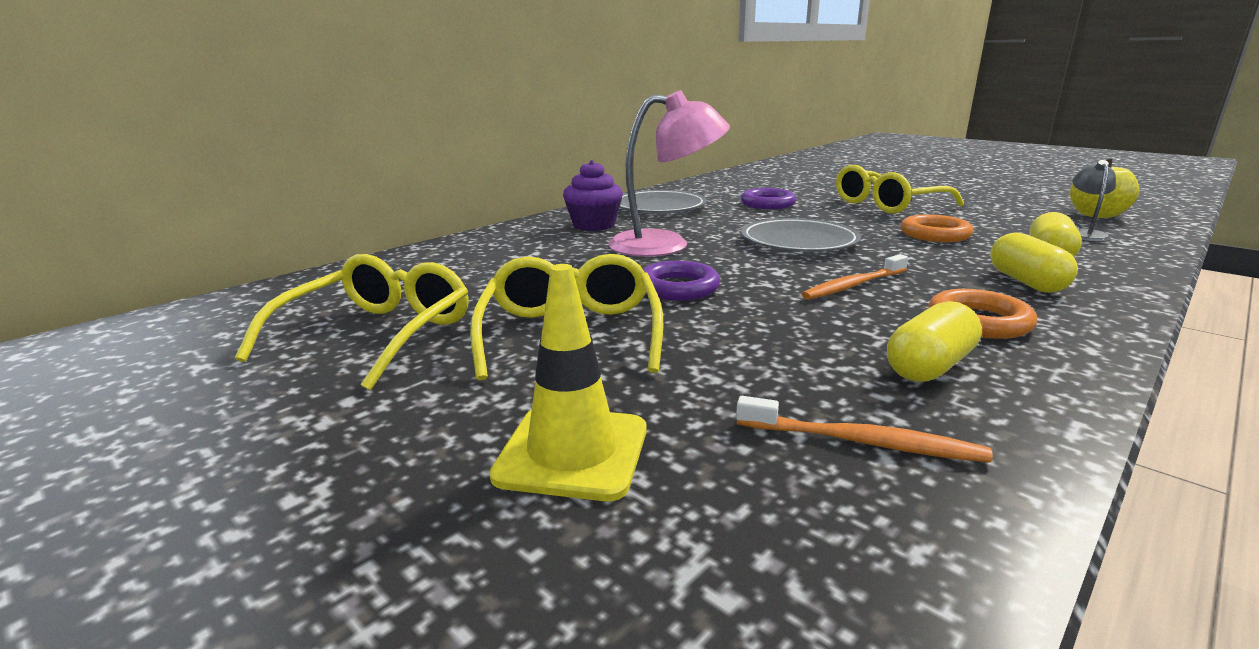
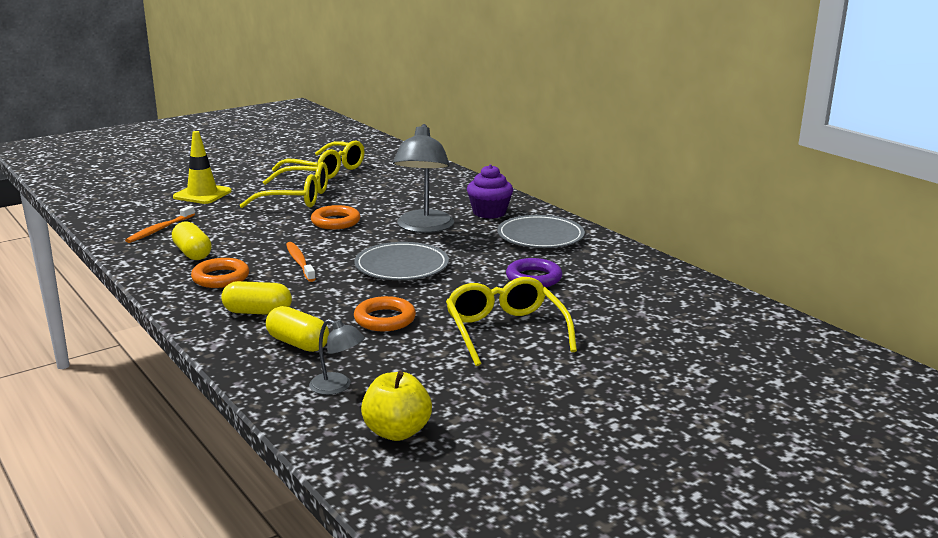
camera: 100 degrees right, 0 degrees up
pink lamp [608,90,730,257] -> grey lamp [393,124,454,233]
purple ring [643,261,720,301] -> orange ring [311,205,360,229]

